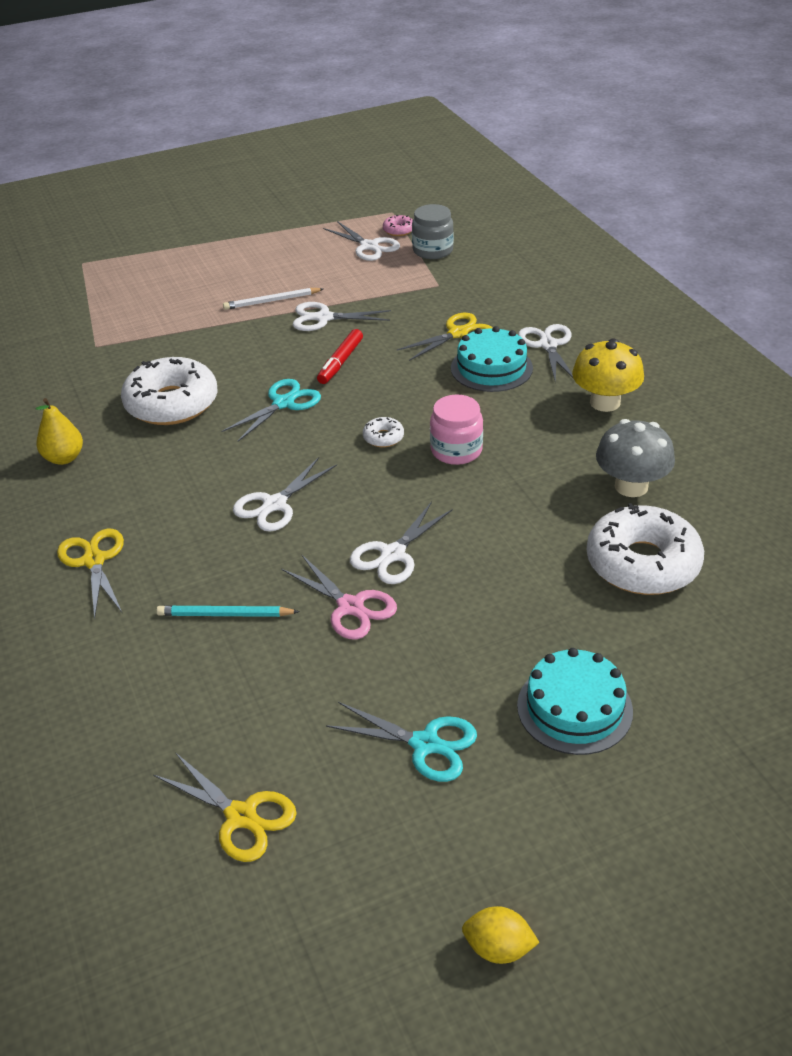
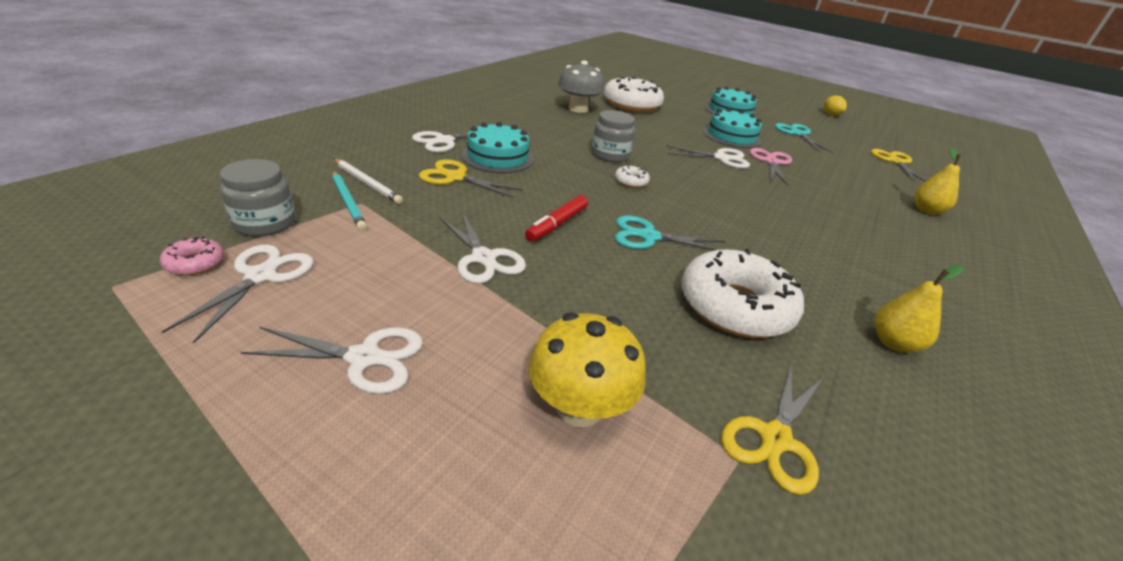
camera: 130 degrees left, 5 degrees down
yellow scissors [57,528,124,619] -> yellow scissors moved to [721,362,823,495]
turquoise pencil [156,606,300,617] -> turquoise pencil moved to [332,171,367,231]
white pencil [223,288,323,310] -> white pencil moved to [333,158,403,204]
white scissors [233,457,337,532] -> white scissors moved to [240,327,423,394]
red marker [317,329,363,384] -> red marker turned 135 degrees clockwise [525,195,588,242]
pink jar [430,394,483,465] -> grey jar [592,110,635,162]
yellow mushroom [572,339,644,412] -> yellow mushroom moved to [528,312,646,427]
none -> turquoise cake [703,108,762,148]
none -> yellow pear [914,148,961,215]

